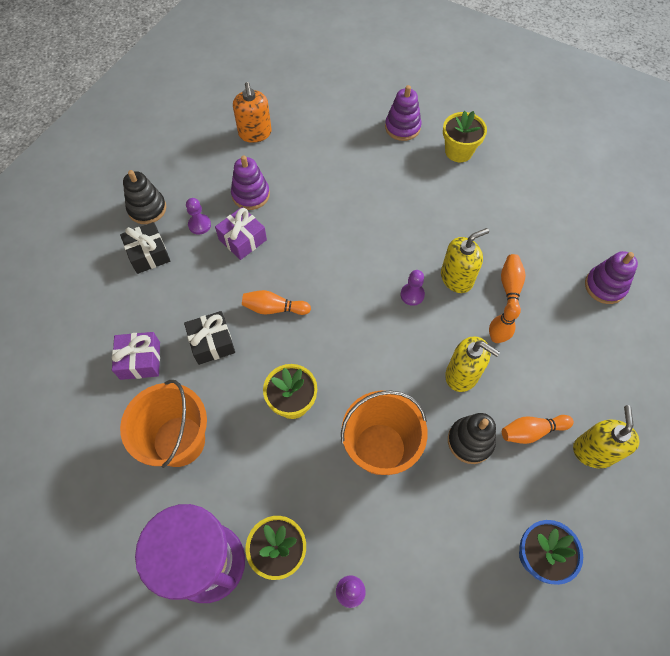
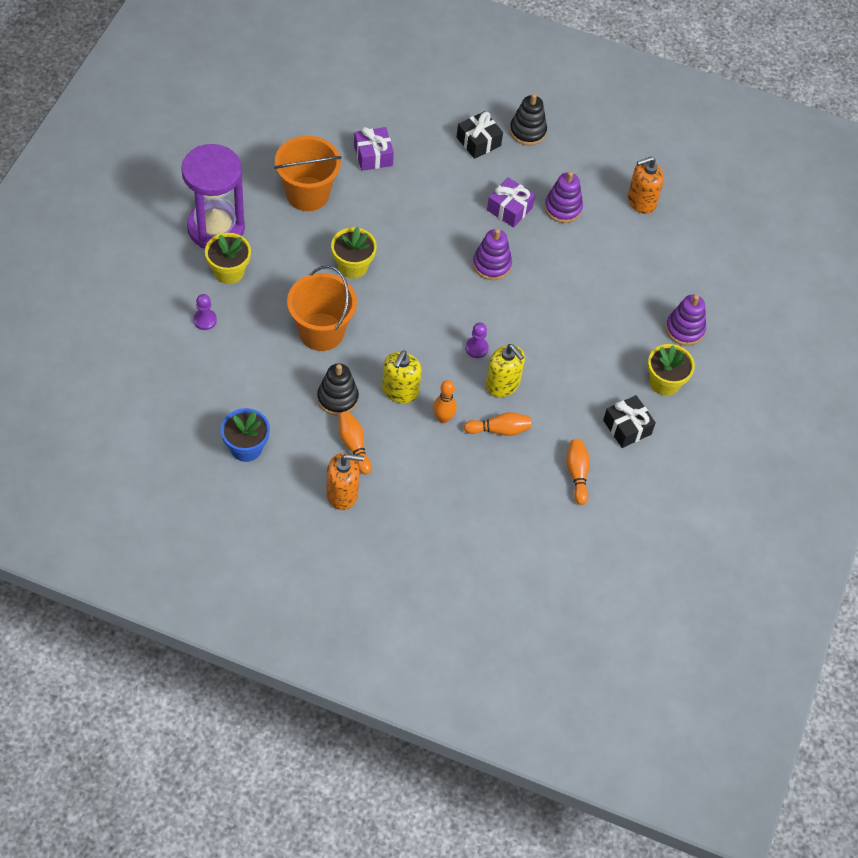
camera: 75 degrees right, 5 degrees down
black gift [184,311,235,365] -> black gift moved to [603,395,656,448]
purple pawn [186,198,211,235] -> none
orange bowling pin [242,290,311,315] -> orange bowling pin moved to [566,439,590,505]
yellow soap dispenser [573,405,640,468] -> orange soap dispenser [326,453,364,510]
purple stacking toy [585,251,638,304] -> purple stacking toy moved to [473,229,512,280]

